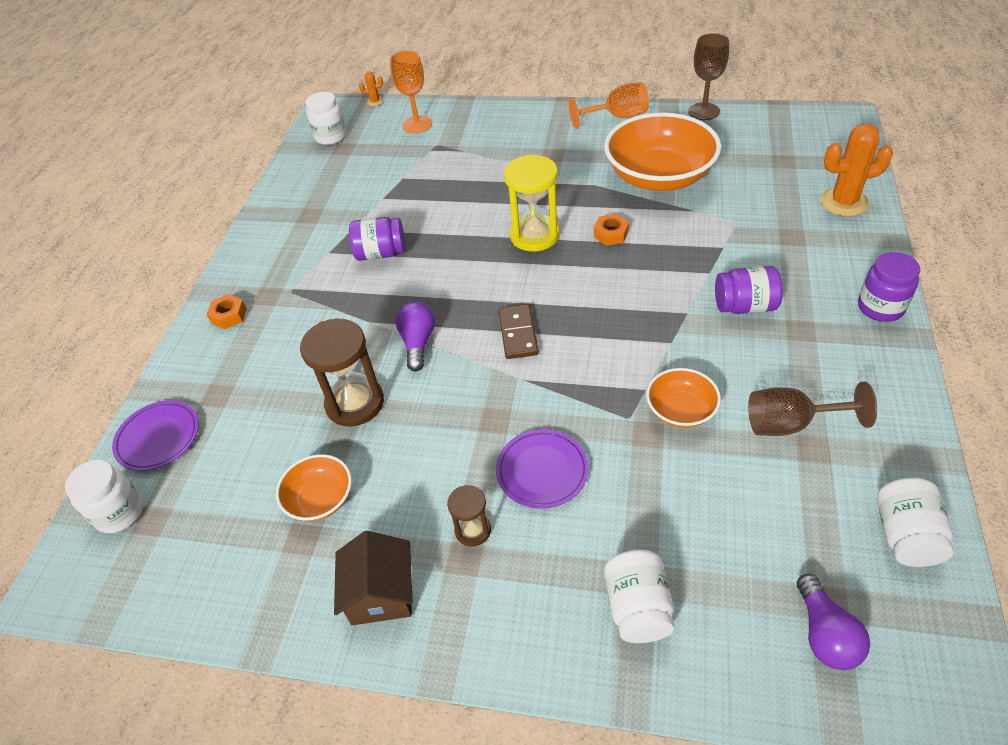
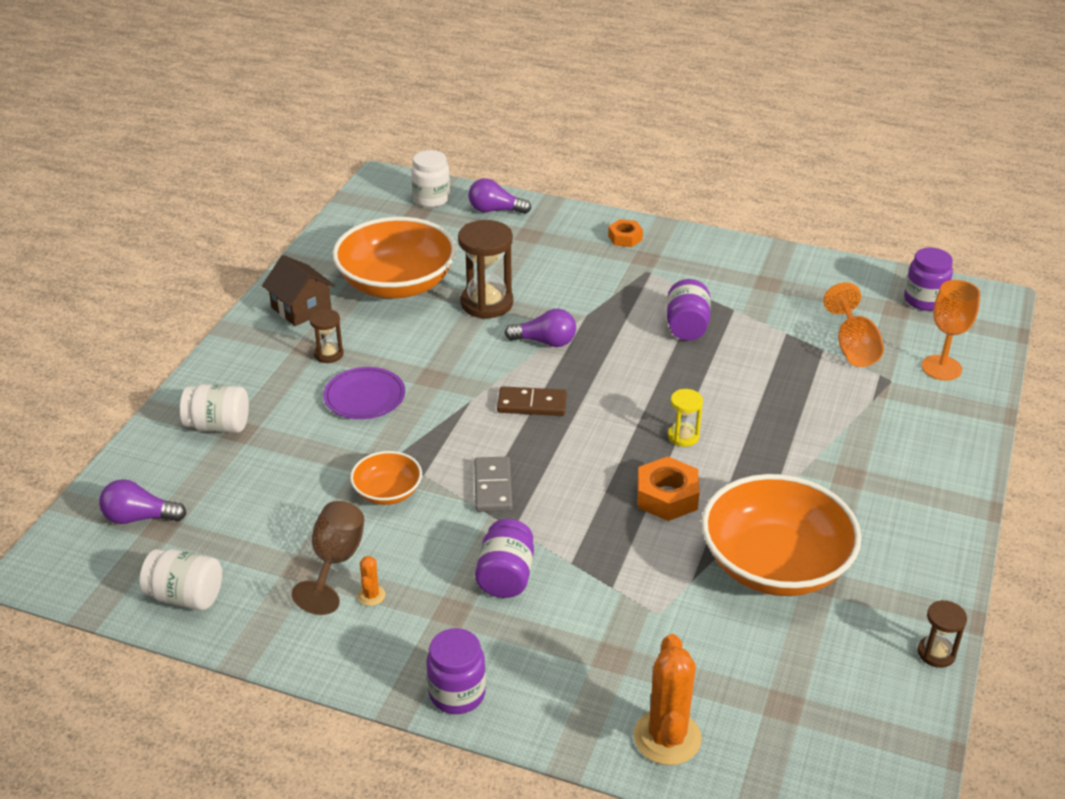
camera: 95 degrees right, 10 degrees down
purple plate [112,400,199,471] -> purple light bulb [468,178,531,214]
orange bowl [276,454,352,521] -> orange bowl [332,217,457,299], size x2.06
white jar [306,92,346,145] -> purple jar [904,248,953,311]
brown house [334,531,413,625] -> brown house turned 45 degrees clockwise [262,255,335,326]
orange cactus [359,72,383,106] -> orange cactus moved to [357,556,386,606]
yellow hourglass [504,155,560,252] -> yellow hourglass [668,389,703,447], size x0.53
orange goblet [569,82,649,129] -> orange goblet moved to [823,282,884,367]
orange nut [594,214,629,246] -> orange nut [637,456,700,521], size x1.56
brown goblet [688,33,729,120] -> brown hourglass [918,600,967,668]
none -> grey domino [474,457,512,512]

